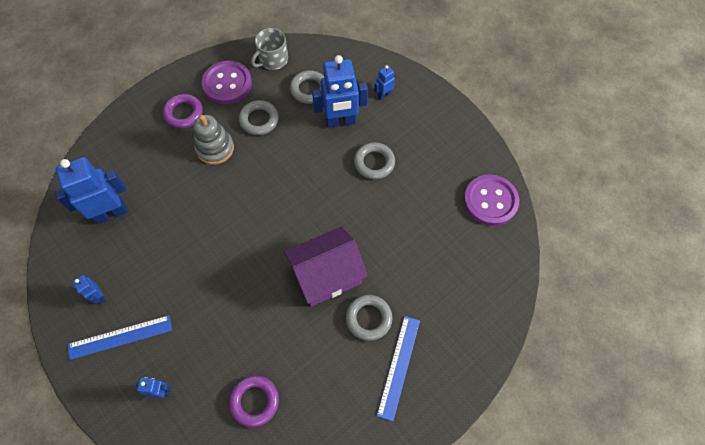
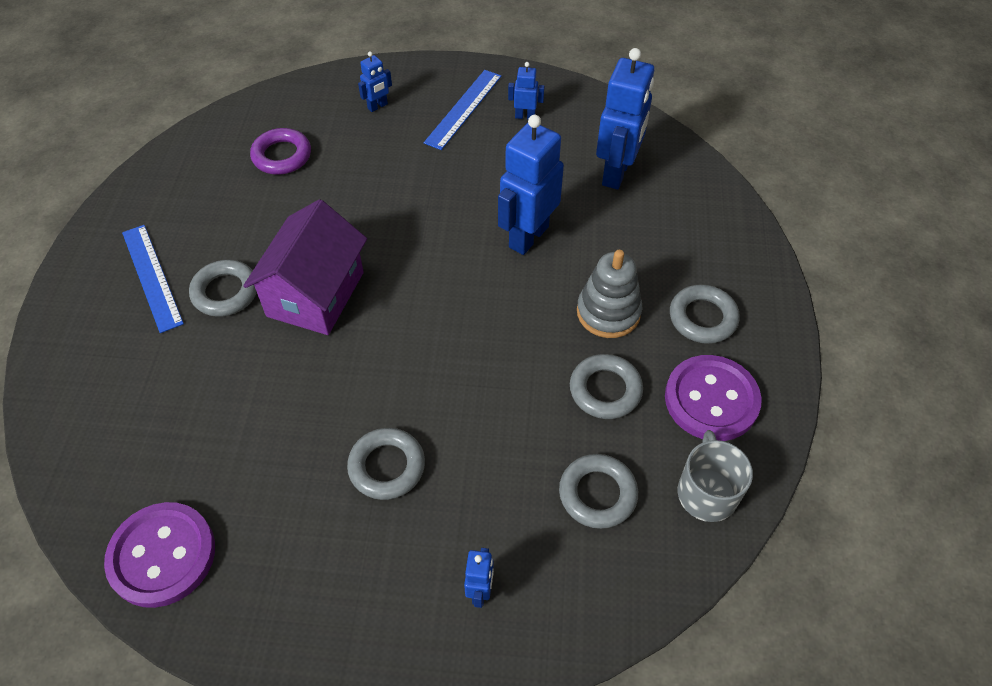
camera: 135 degrees right, 10 degrees down
purple ring [163,94,203,129] -> grey ring [670,284,740,344]
blue robot [312,55,368,128] -> blue robot moved to [498,115,564,255]

